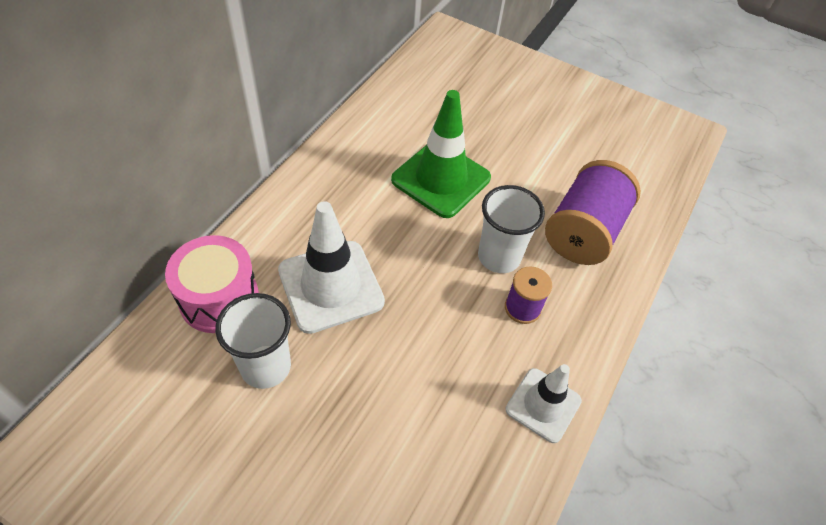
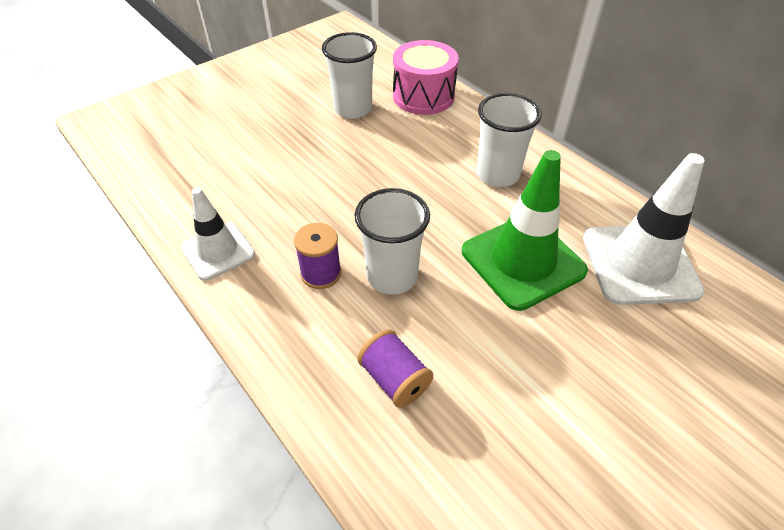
camera: 115 degrees right, 5 degrees down
white traffic cone [278,201,385,334] -> white traffic cone moved to [583,153,705,305]
purple spool [545,160,641,265] -> purple spool [358,329,433,408], size x0.53
none -> white cup [476,93,542,187]

